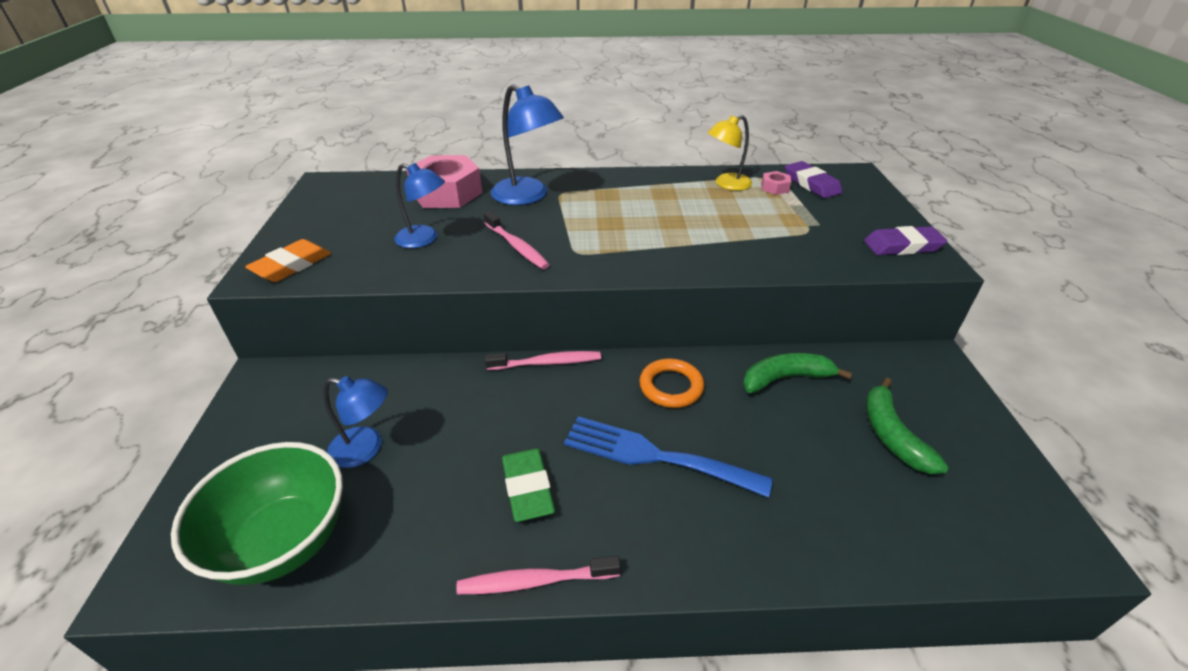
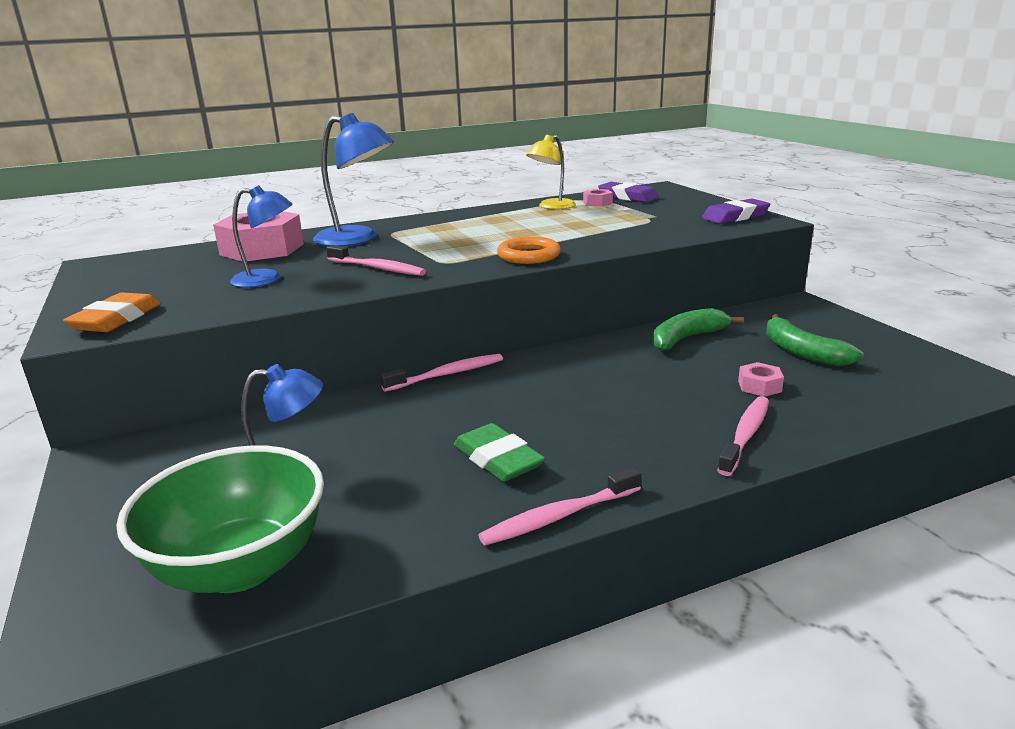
camera: 20 degrees left, 15 degrees down
blue fork [564,416,773,498] -> none
orange ring [639,358,704,408] -> orange ring moved to [497,237,561,264]
none -> pink toothbrush [717,396,769,476]
none -> pink nut [738,362,784,397]

